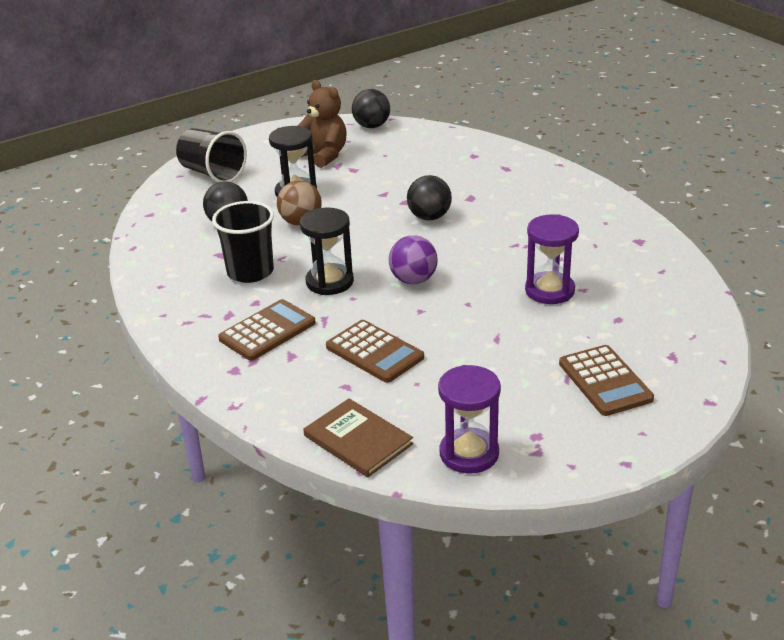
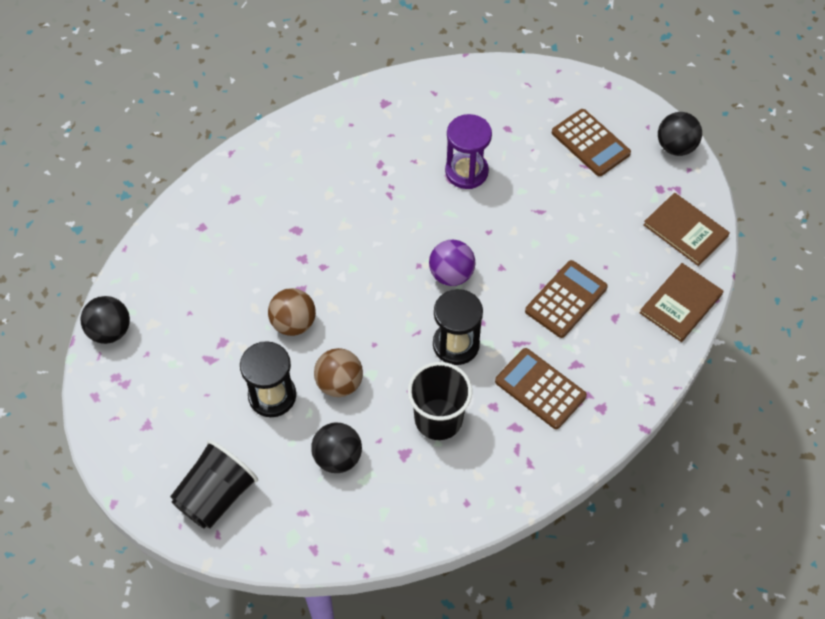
camera: 95 degrees left, 25 degrees up
brown teddy bear [298,80,347,168] -> none
black ball [407,175,452,220] -> black ball moved to [658,112,702,156]
purple hourglass [438,365,501,474] -> brown book [643,193,730,266]
brown calculator [559,345,654,416] -> brown calculator turned 75 degrees clockwise [552,109,631,176]
none -> brown ball [268,288,316,336]

